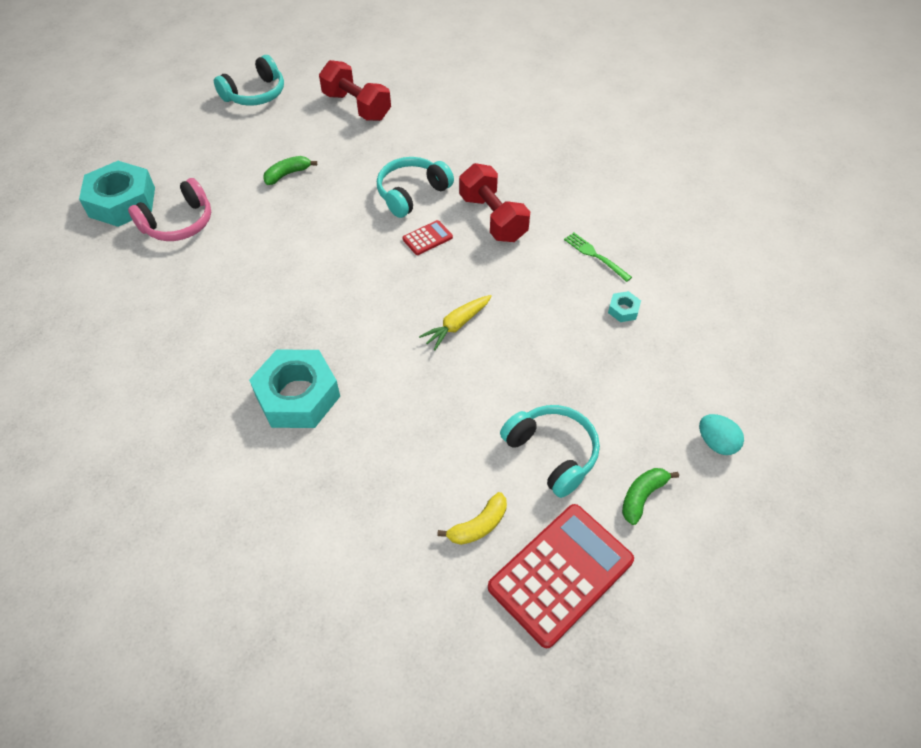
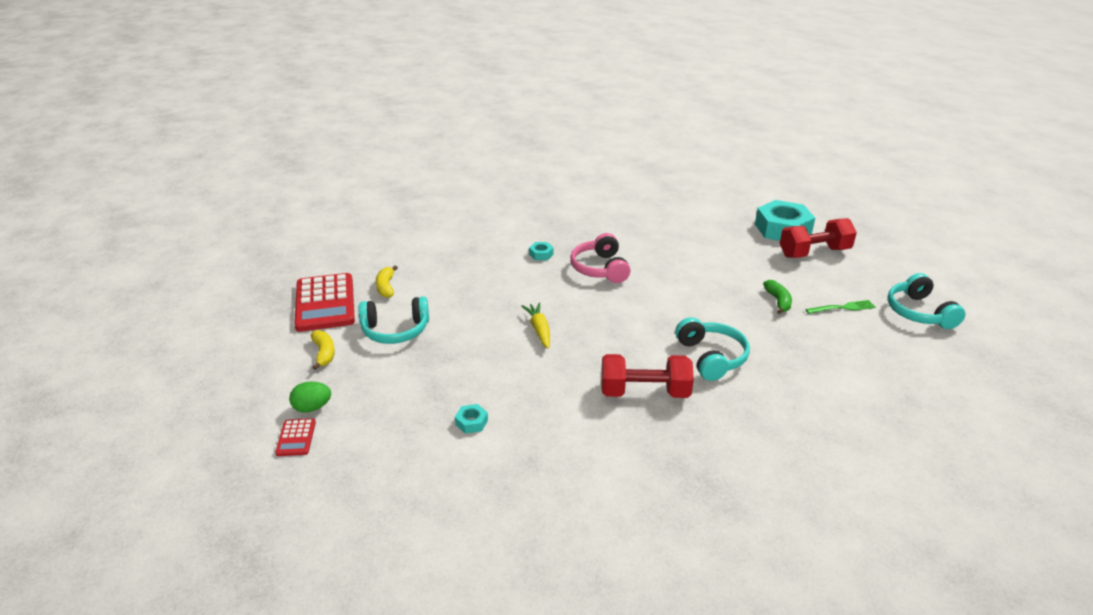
camera: 120 degrees right, 20 degrees down
pink headphones [128,178,211,241] -> pink headphones moved to [570,233,630,283]
turquoise nut [249,350,340,428] -> turquoise nut [529,242,554,260], size x0.42
red dumbbell [319,60,391,121] -> red dumbbell moved to [780,218,857,258]
red calculator [402,220,453,255] -> red calculator moved to [275,418,316,456]
green fork [564,232,632,282] -> green fork moved to [805,300,875,314]
green banana [622,468,679,525] -> yellow banana [311,330,335,370]
turquoise egg [699,414,744,455] -> green egg [289,381,331,412]

